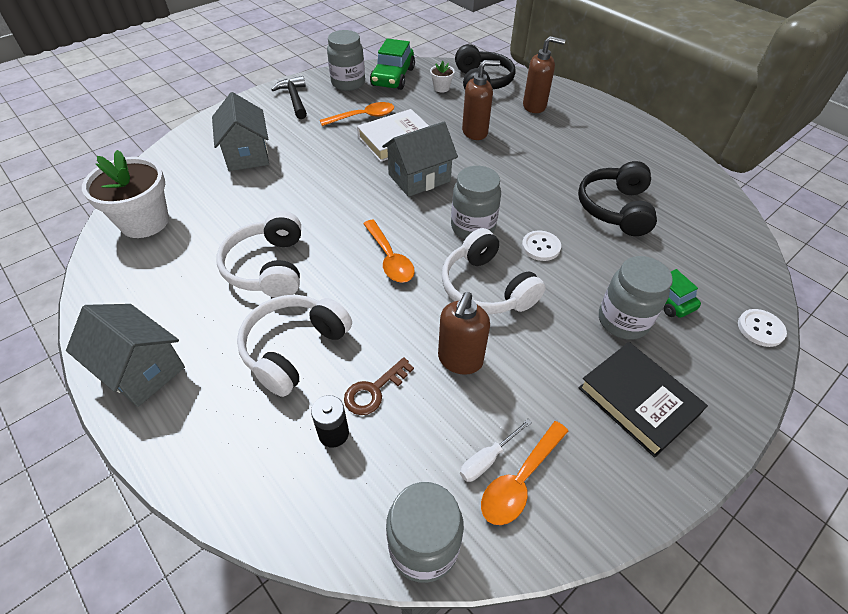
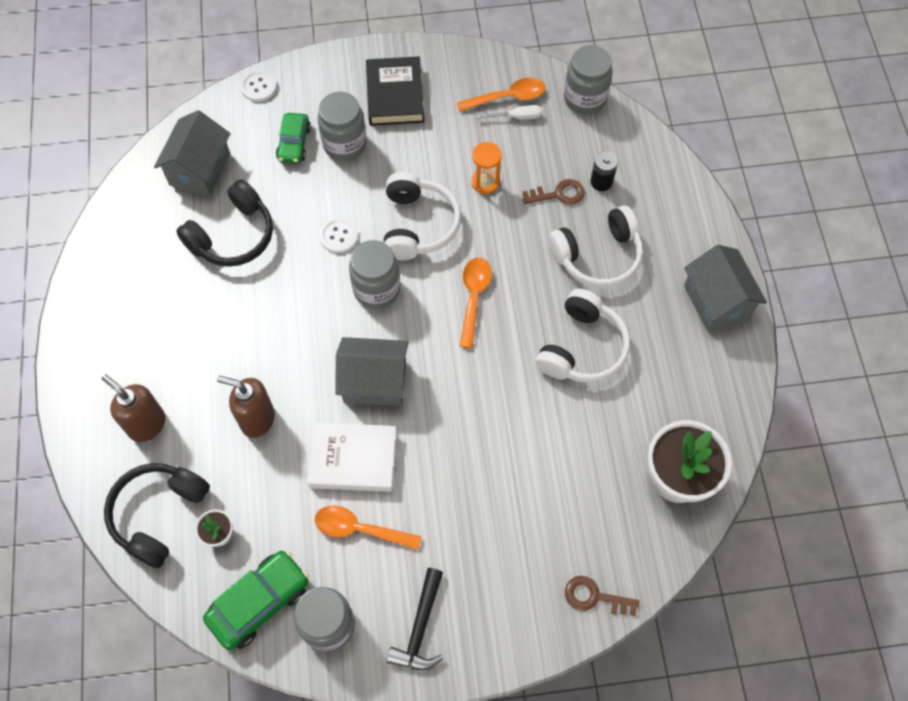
camera: 145 degrees left, 15 degrees up
grey house [212,92,269,171] -> grey house moved to [154,110,231,197]
brown soap dispenser [438,292,490,375] -> orange hourglass [471,142,502,194]
none -> brown key [565,576,639,616]

